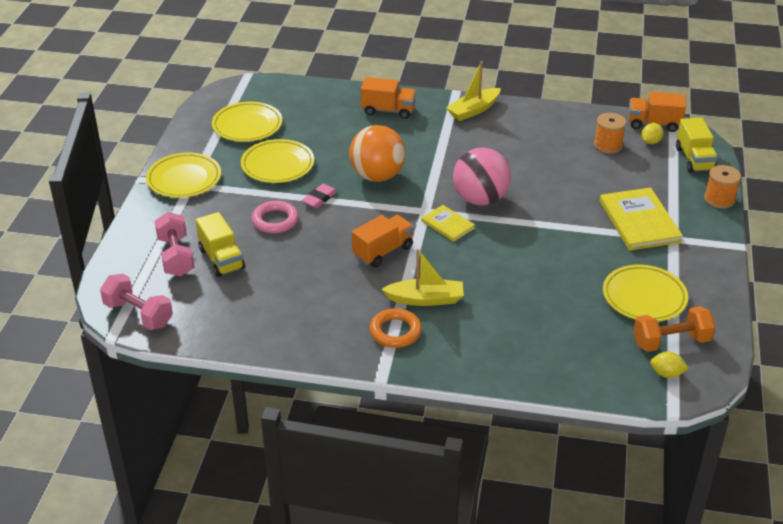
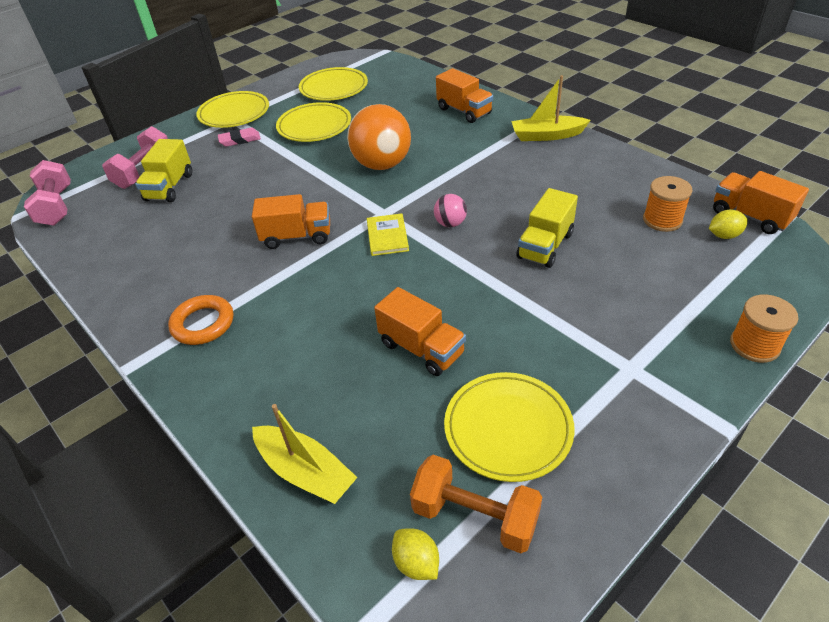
camera: 40 degrees right, 5 degrees up
pink ring [252,201,299,234] -> none
pink eraser [301,184,338,208] -> pink eraser moved to [218,128,261,146]
yellow boat [382,249,464,306] -> yellow boat moved to [252,404,358,504]
pink ball [453,148,511,205] -> pink ball [434,194,467,227], size x0.47
yellow book [600,187,683,251] -> none
yellow truck [676,117,718,173] -> yellow truck moved to [516,188,578,268]
none -> orange truck [374,287,466,376]

